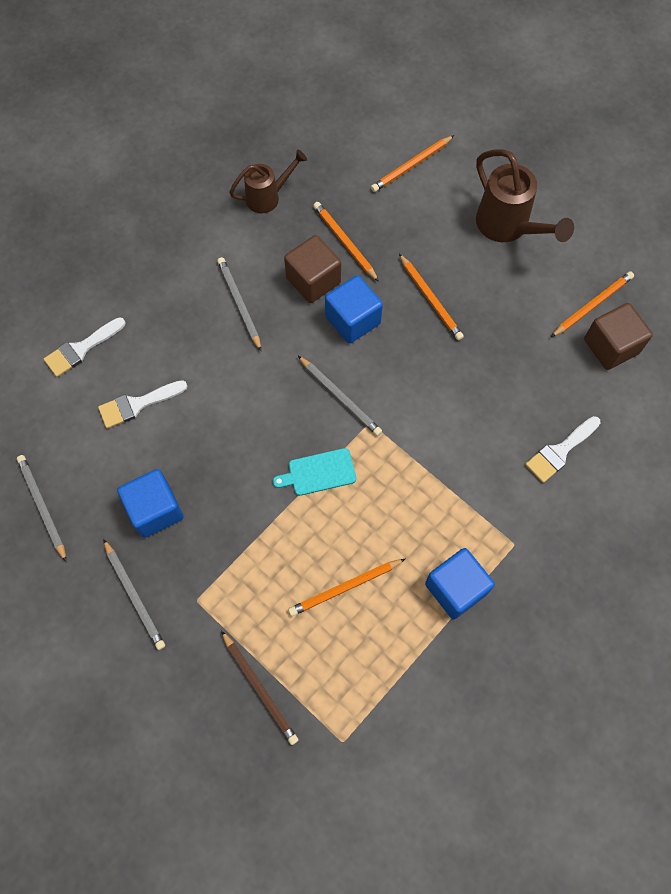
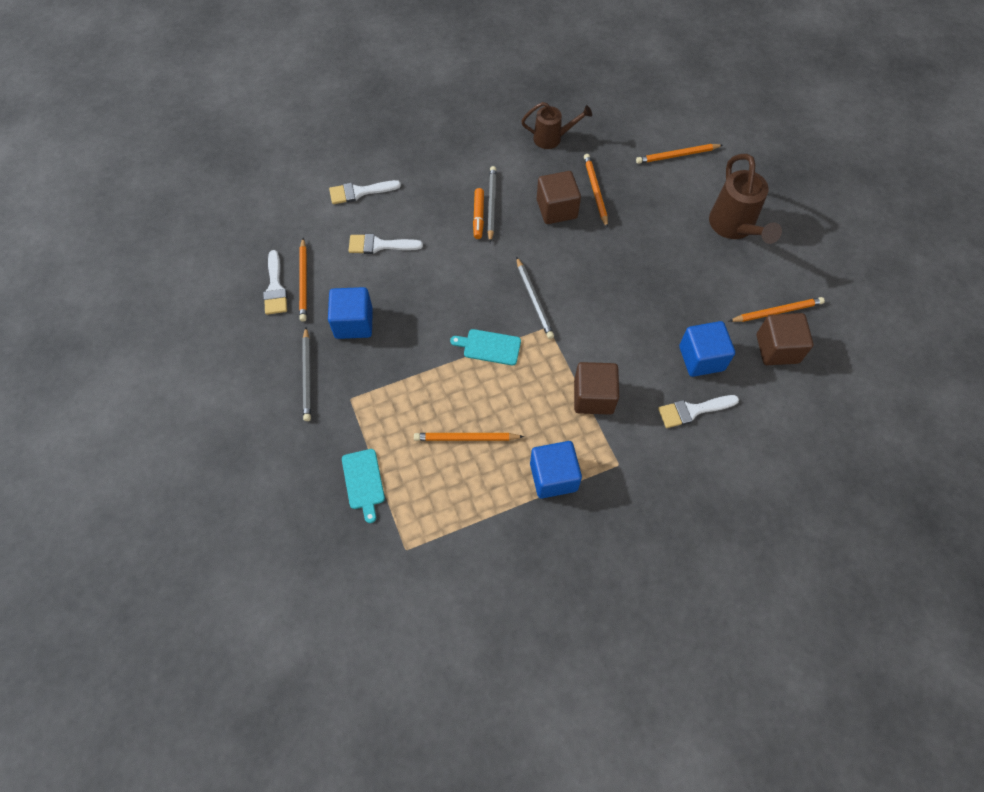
camera: 25 degrees right, 5 degrees down
grey pencil [17,455,66,562] -> white brush [263,250,287,315]
brown pencil [221,631,298,745] -> turquoise cutting board [342,449,385,523]
blue cube [325,275,383,344] -> blue cube moved to [679,321,735,377]
orange pencil [399,254,464,340] -> orange pencil moved to [299,238,307,322]
none -> orange marker [473,188,484,239]
none -> brown cube [574,362,619,415]

